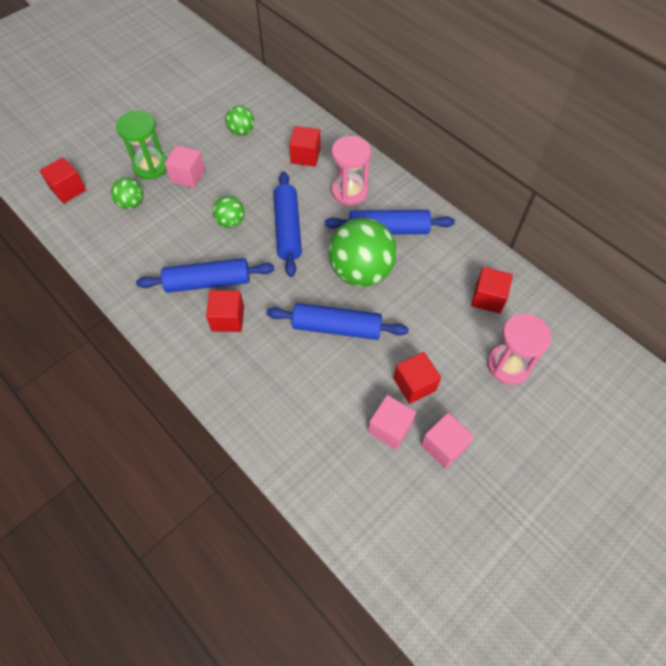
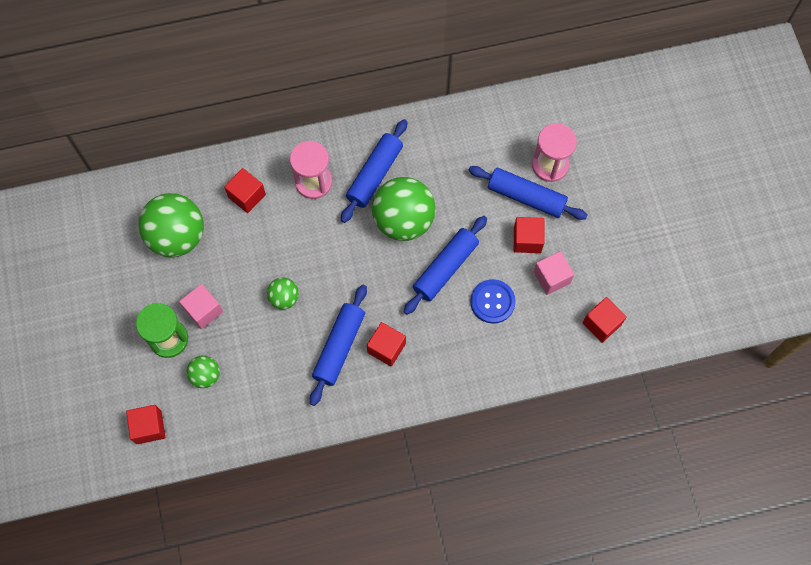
camera: 60 degrees left, 10 degrees up
green ball [225,105,254,136] -> green ball [138,193,204,257], size x2.01
blue rolling pin [274,172,302,277] -> blue rolling pin moved to [468,166,588,220]
pink cube [421,412,474,469] -> none
red cube [471,267,513,314] -> red cube moved to [583,297,627,343]
none -> blue button [470,279,516,324]

